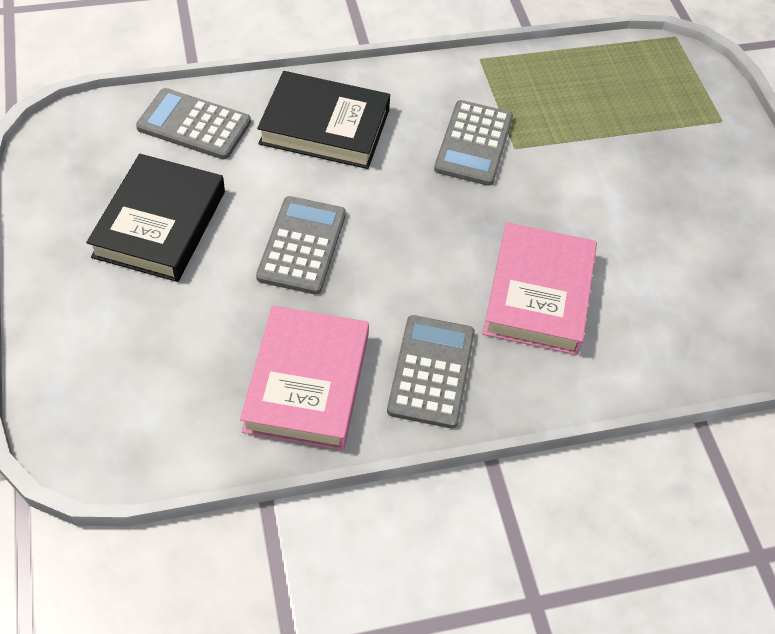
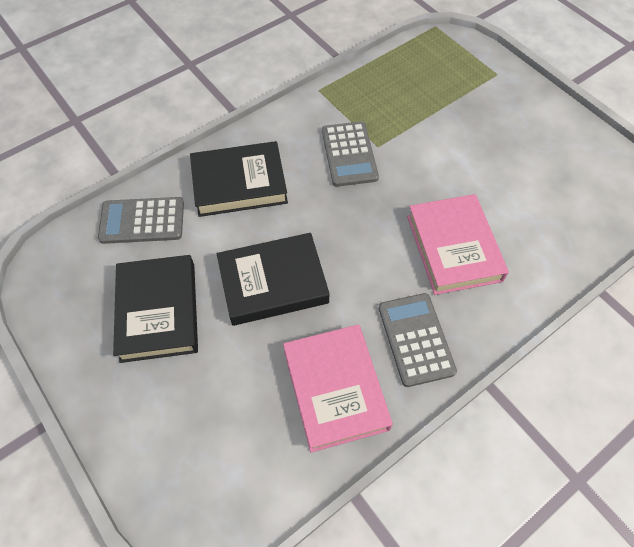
camera: 20 degrees left, 5 degrees up
grey calculator [256,196,346,294] -> black book [217,233,330,326]

